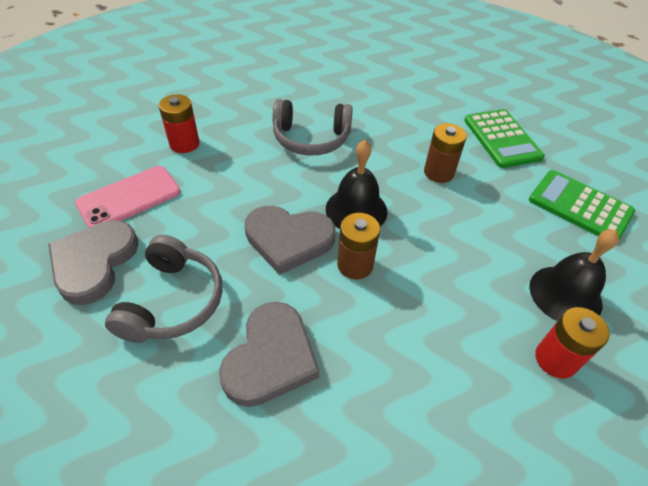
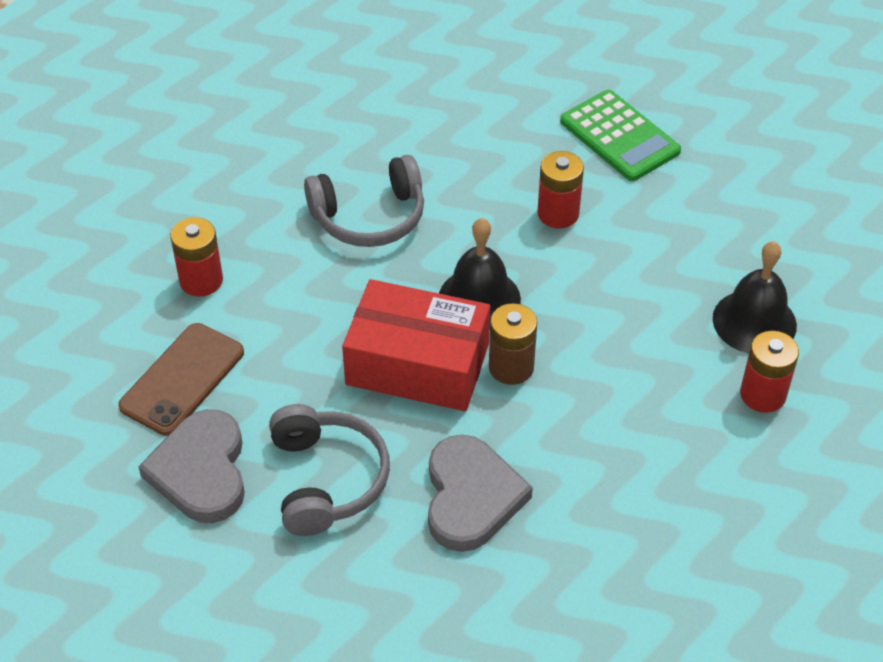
camera: 20 degrees left, 0 degrees up
pink phone [75,166,180,228] -> brown phone [118,323,244,436]
grey heart [244,206,336,275] -> red box [342,279,490,411]
brown battery [424,123,467,183] -> red battery [537,151,584,228]
green calculator [529,170,635,240] -> none

